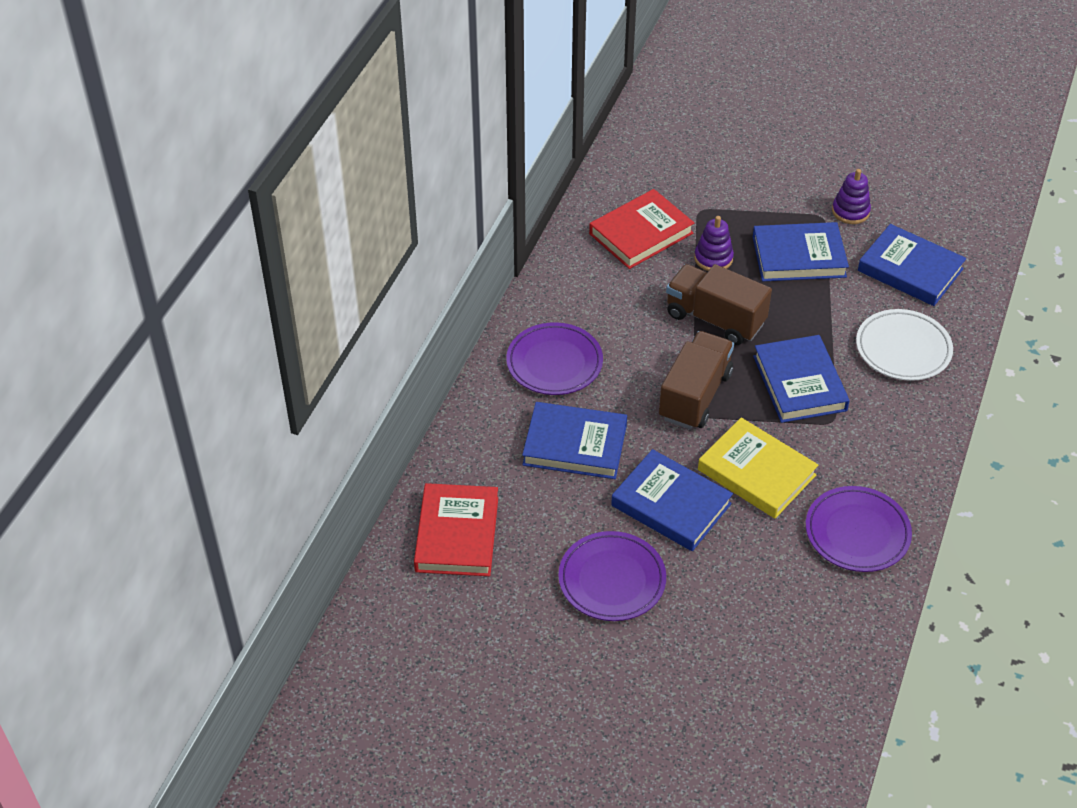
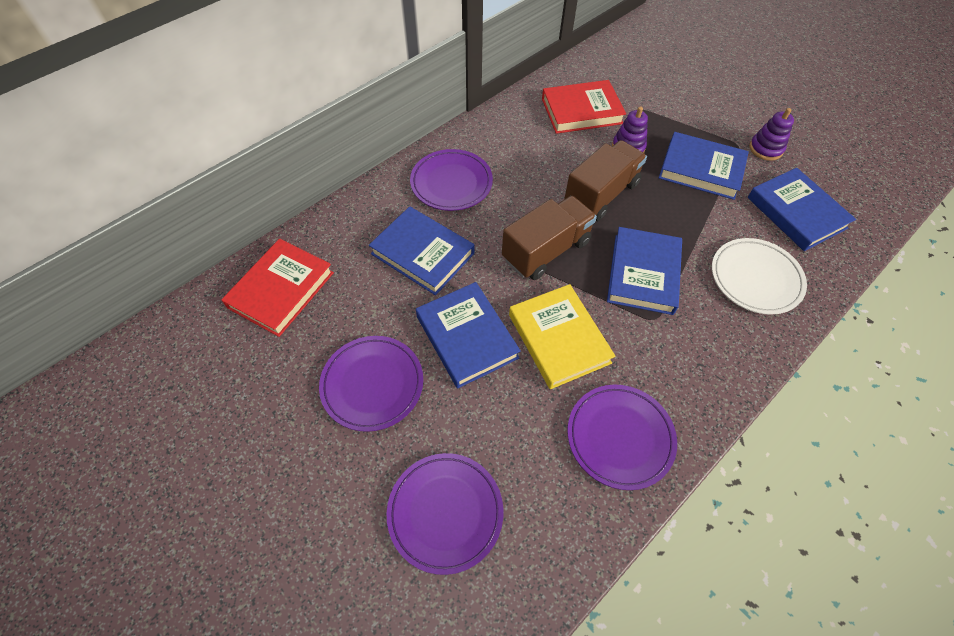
camera: 25 degrees right, 10 degrees up
brown truck [666,264,772,345] -> brown truck turned 75 degrees clockwise [564,140,647,221]
none -> purple plate [386,453,503,575]

